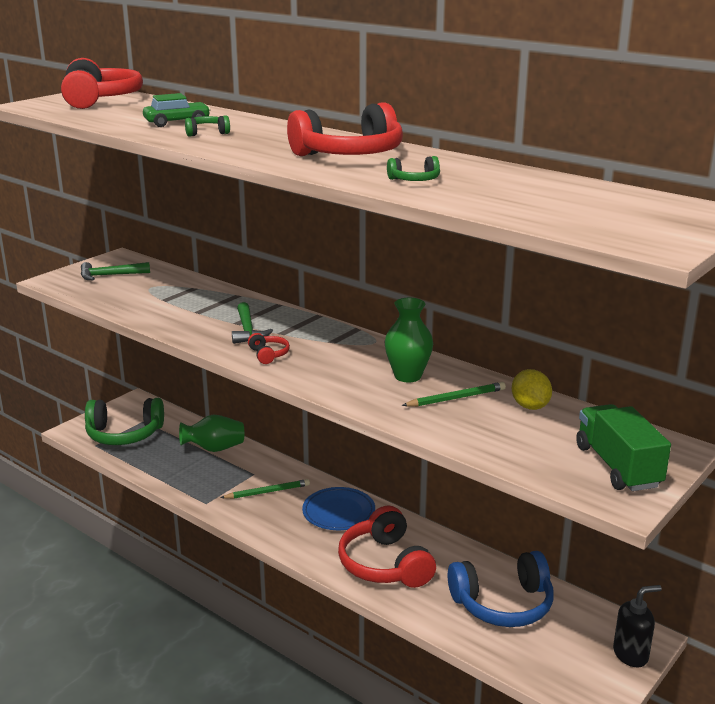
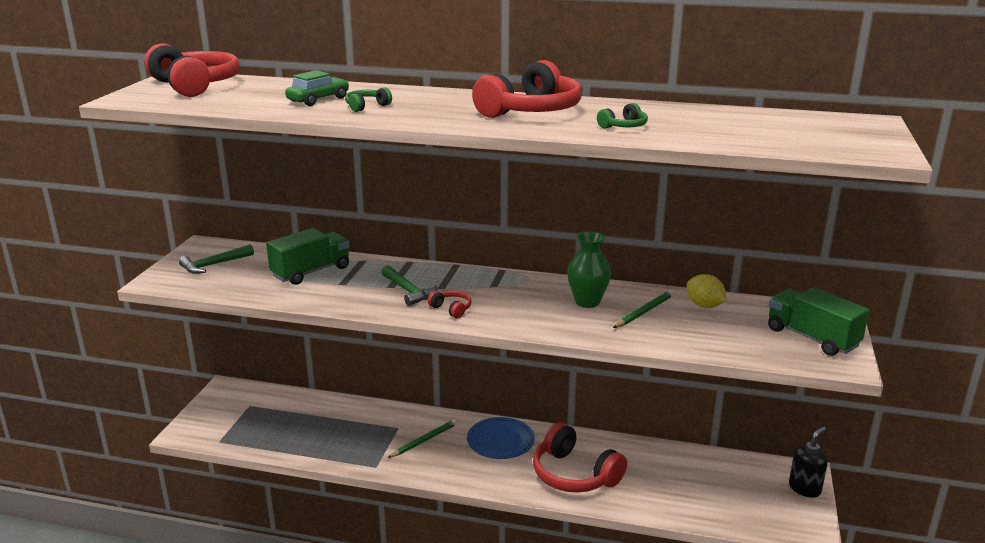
camera: 25 degrees left, 0 degrees up
green headphones [85,398,164,445] -> none
green vase [179,414,244,452] -> none
blue headphones [448,551,554,627] -> none
none -> green truck [266,228,350,285]

